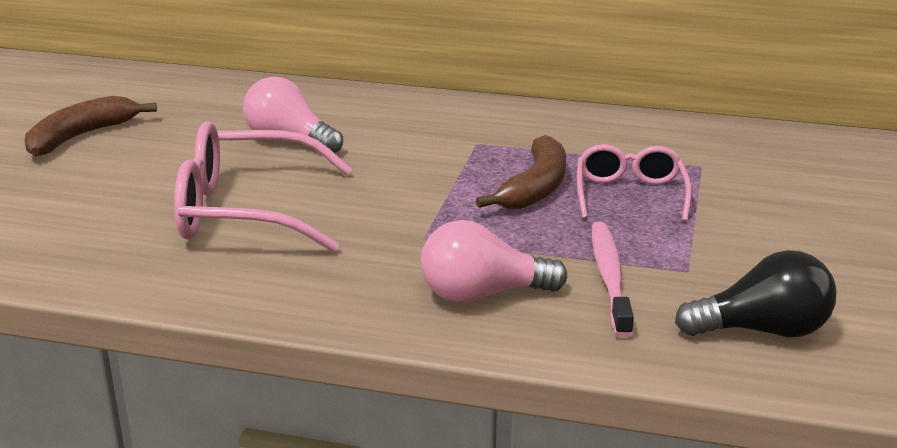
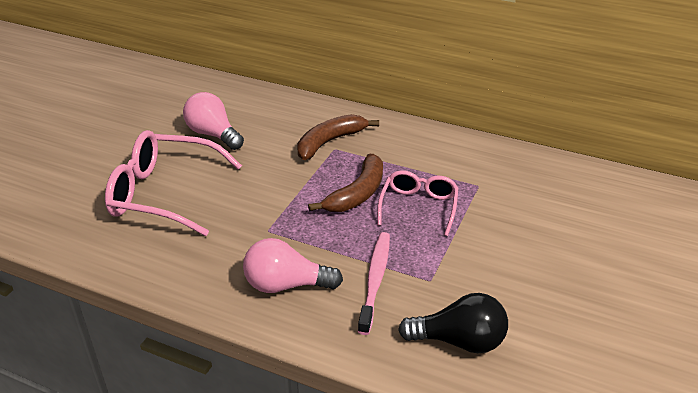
camera: 10 degrees right, 10 degrees up
brown banana [25,96,157,157] -> brown banana moved to [297,114,379,160]

